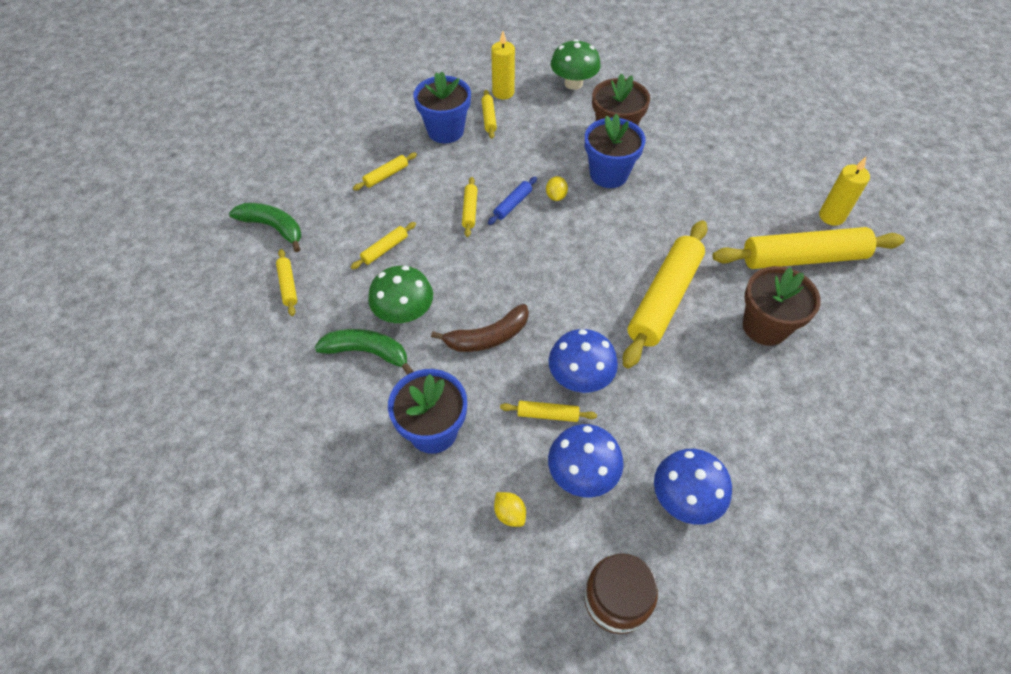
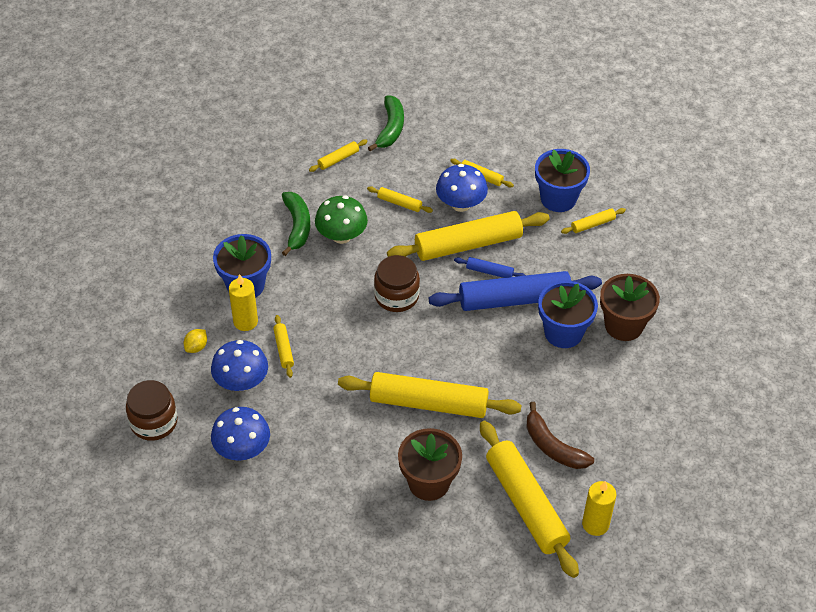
camera: 70 degrees right, 5 degrees down
brown banana [431,304,529,352] -> brown banana moved to [527,402,594,469]
yellow rolling pin [462,177,478,237] -> yellow rolling pin [387,211,550,261], size x2.31
yellow candle [491,31,515,99] -> yellow candle moved to [229,274,258,331]
yellow lemon [546,176,568,201] -> blue rolling pin [429,271,602,311]
blue mushroom [549,329,618,393] -> blue mushroom moved to [436,164,488,212]
green mushroom [551,39,601,90] -> none
none -> brown jar [374,255,420,312]

